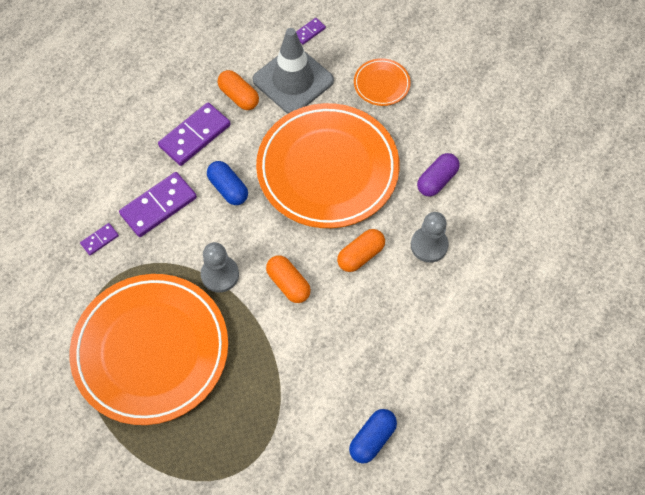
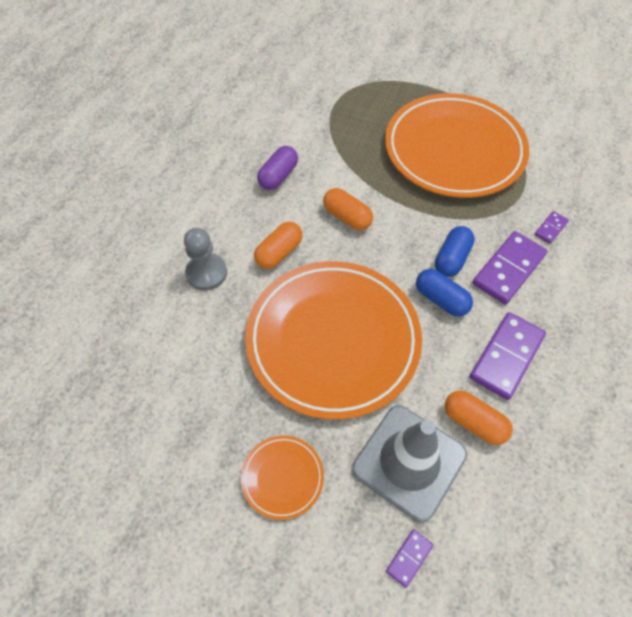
camera: 170 degrees right, 5 degrees down
grey pawn [201,242,239,293] -> none
blue capsule [349,409,397,464] -> blue capsule moved to [435,226,475,277]
purple capsule [417,153,460,197] -> purple capsule moved to [257,146,298,190]

